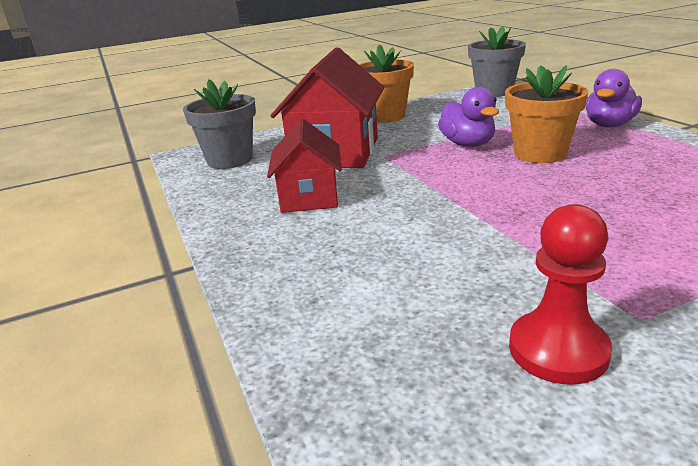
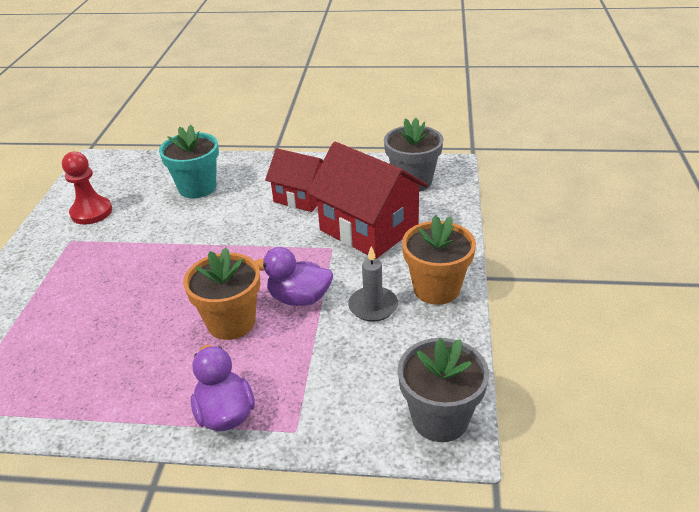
camera: 120 degrees right, 10 degrees up
none -> turquoise flower pot [159,125,219,198]
none -> grey candle [348,246,398,322]

